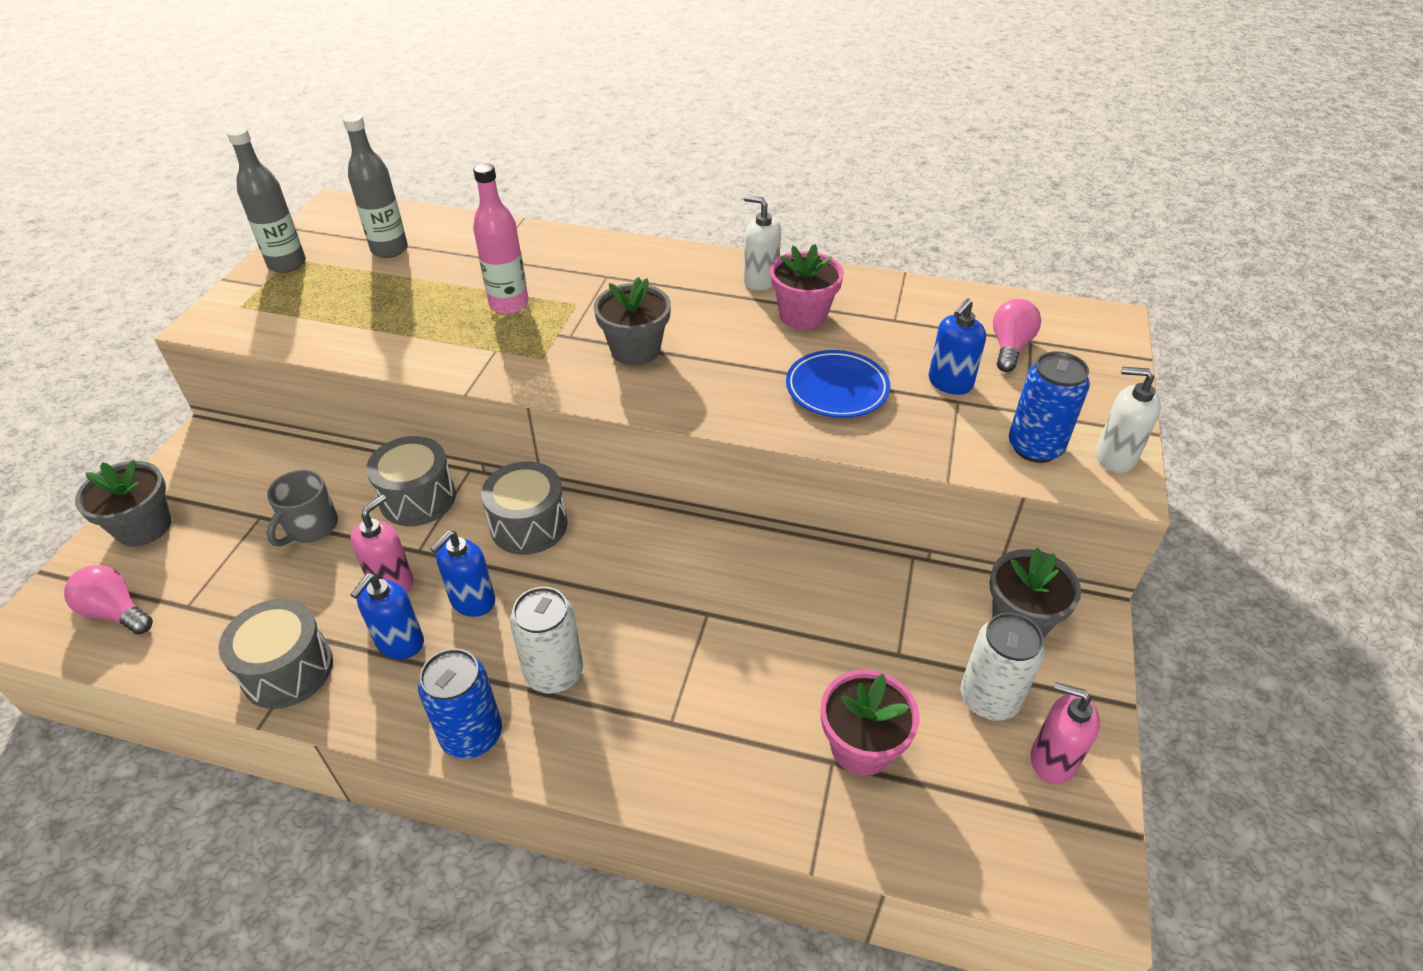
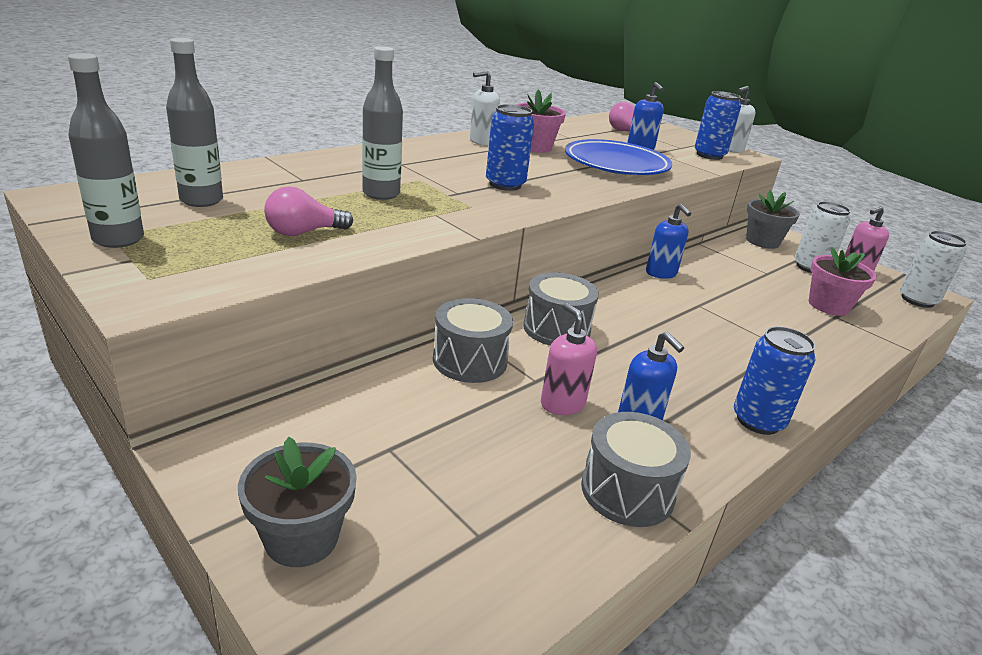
camera: 60 degrees left, 15 degrees down
pink light bulb [64,565,153,634] -> pink light bulb moved to [264,187,353,236]
grey mug [267,470,338,547] -> none
blue soap dispenser [430,530,495,617] -> blue soap dispenser moved to [646,204,691,279]
pink bottle [473,163,529,314] -> grey bottle [362,46,403,200]
white can [510,587,583,694] -> white can moved to [900,231,967,308]
grey flower pot [594,277,671,365] -> blue can [486,104,534,191]
blue plate [786,350,890,418] -> blue plate [565,139,672,175], size x1.51

